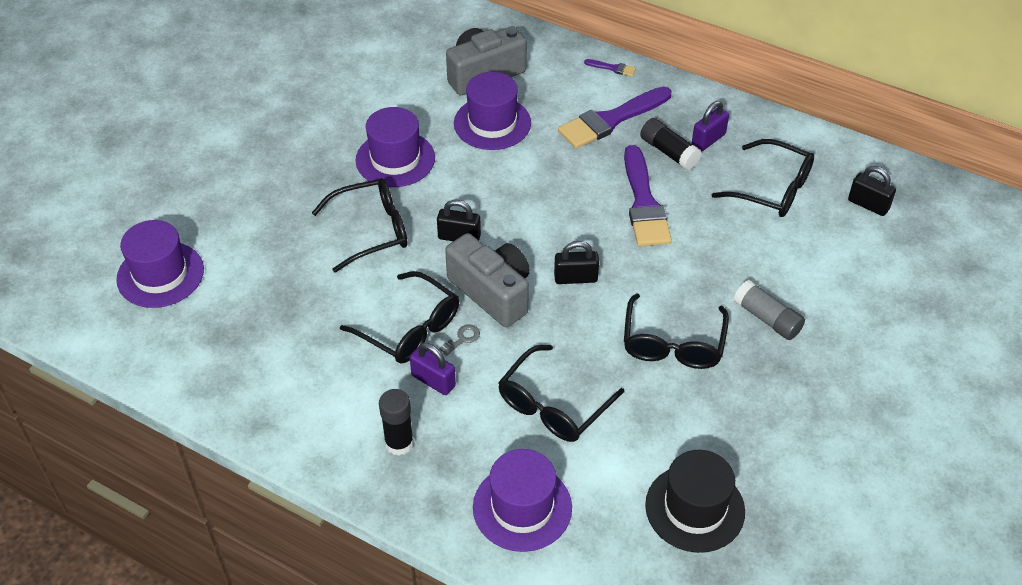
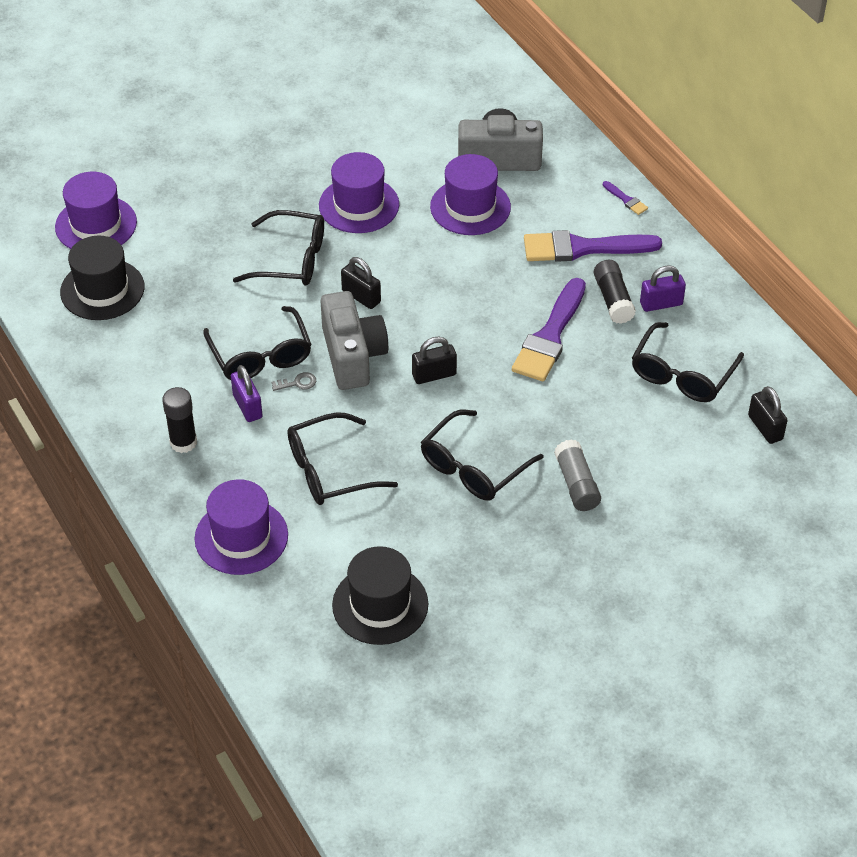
camera: 30 degrees right, 0 degrees up
black padlock [554,241,599,284] -> black padlock turned 45 degrees counterclockwise [412,337,457,384]
black glasses [712,139,814,217] -> black glasses turned 60 degrees clockwise [632,322,744,402]
none -> black hat [60,236,144,320]

